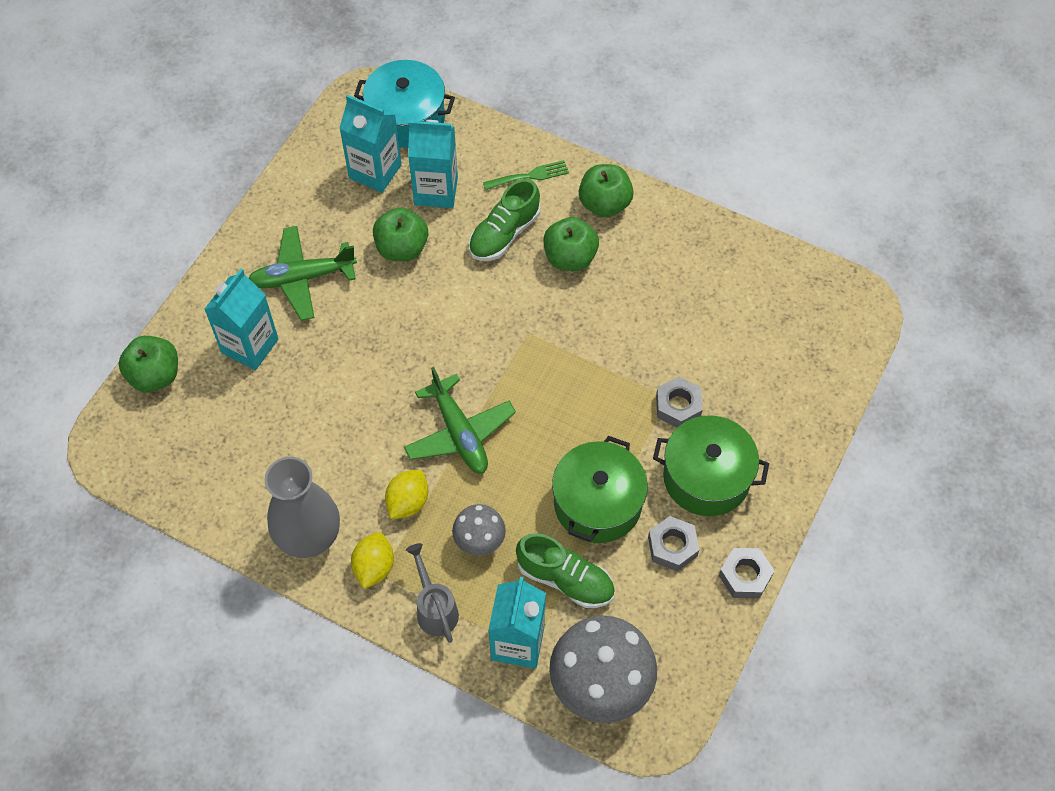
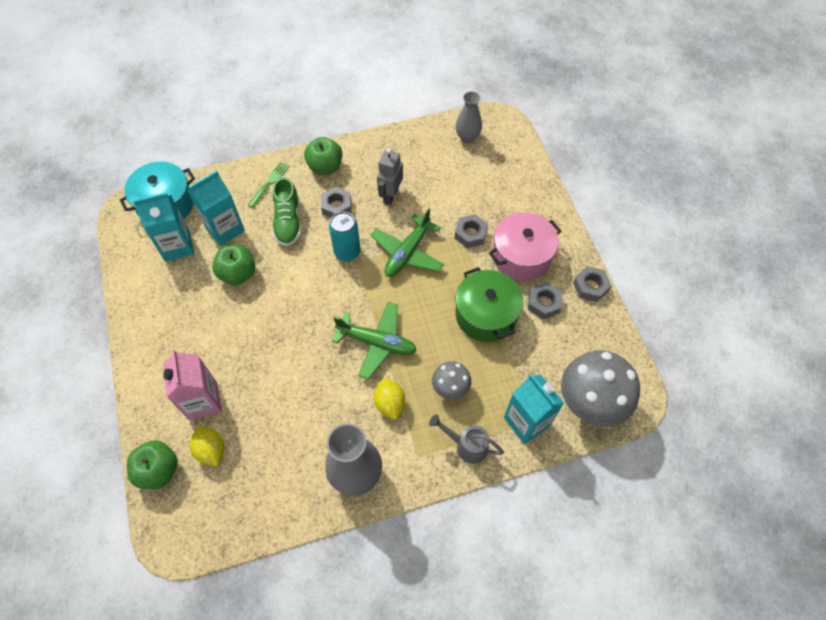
camera: 45 degrees left, 0 degrees up
turquoise carton [204,269,278,370] -> pink carton [163,349,222,420]
green plane [249,226,357,320] -> green plane moved to [371,208,444,277]
yellow lemon [351,532,394,589] -> yellow lemon moved to [190,427,224,466]
green shoe [516,533,615,608] -> none
green apple [543,217,599,271] -> grey nut [321,187,351,218]
green pot [653,415,769,516] -> pink pot [489,212,561,281]
none -> turquoise can [329,211,361,261]
none -> grey robot [377,148,403,205]
none -> grey vase [456,91,482,143]

